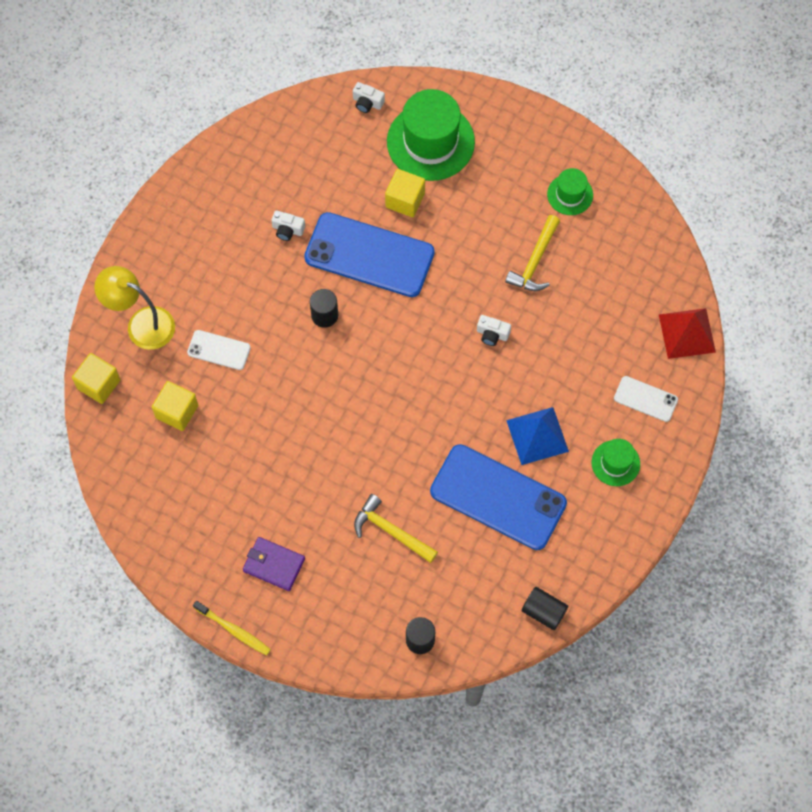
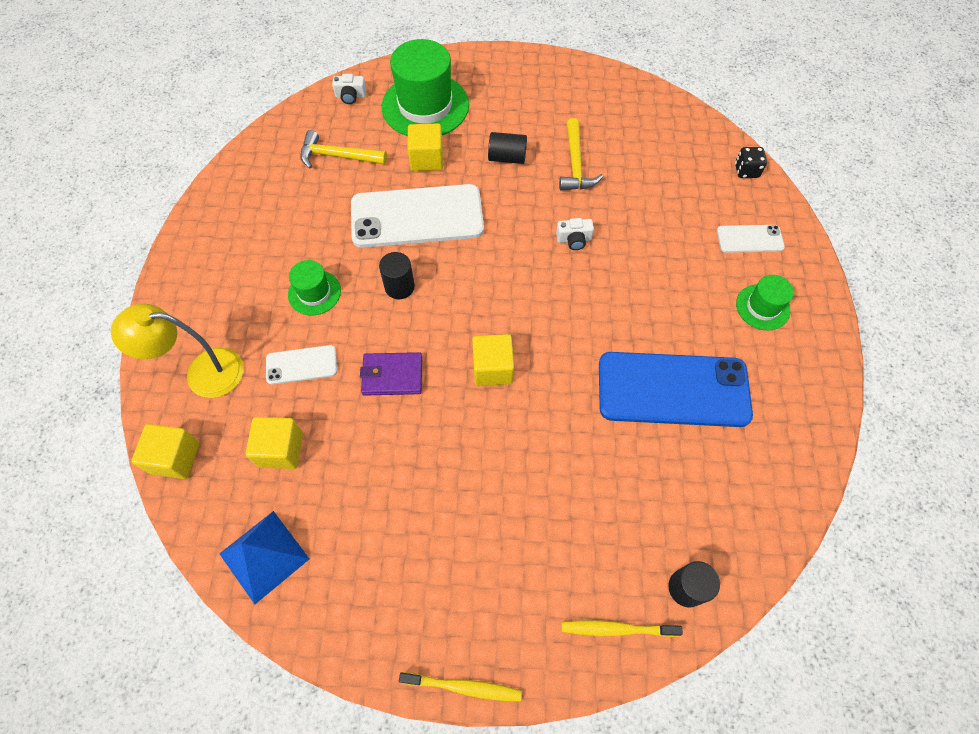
camera: 25 degrees left, 5 degrees down
purple wallet [243,537,305,591] -> purple wallet moved to [360,352,422,396]
white camera [271,210,305,241] -> none
blue phone [304,212,435,297] -> white phone [351,184,484,248]
yellow hammer [354,494,438,563] -> yellow hammer moved to [300,130,387,168]
blue pyramid [506,407,569,465] -> blue pyramid moved to [219,511,309,604]
black cylinder [522,587,568,630] -> black cylinder moved to [488,132,527,164]
green hat [547,168,593,215] -> green hat moved to [288,260,341,315]
red pyramid [659,308,716,359] -> black dice [735,147,767,178]
none -> yellow cube [472,334,514,386]
none -> yellow toothbrush [562,620,683,637]

